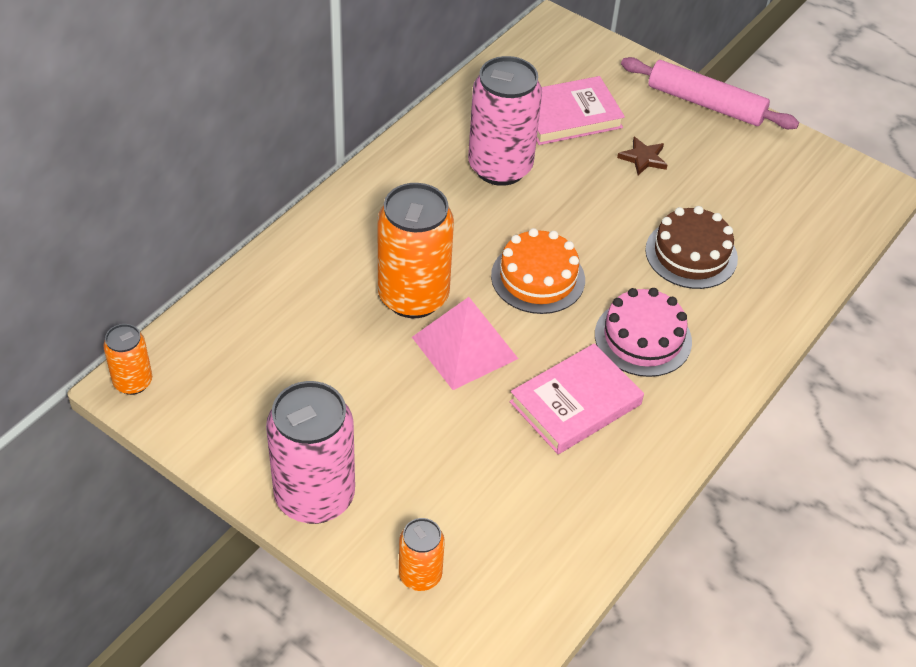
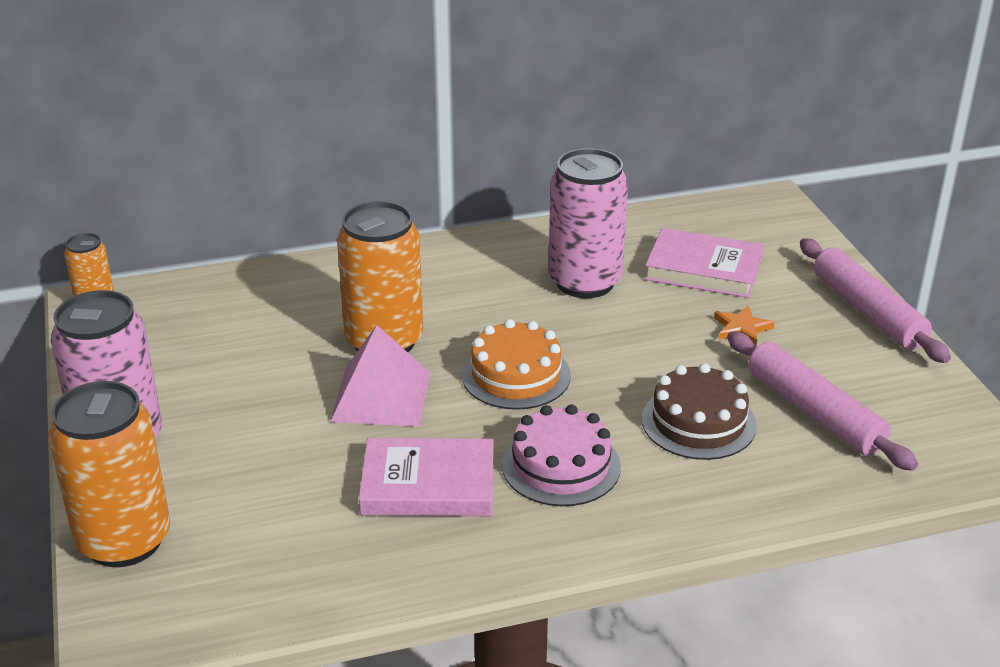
camera: 40 degrees right, 15 degrees down
orange can [399,518,445,591] -> orange can [48,381,170,567], size x1.92
brown star [617,137,667,175] -> orange star [714,306,775,346]
none -> pink rolling pin [727,331,918,471]

